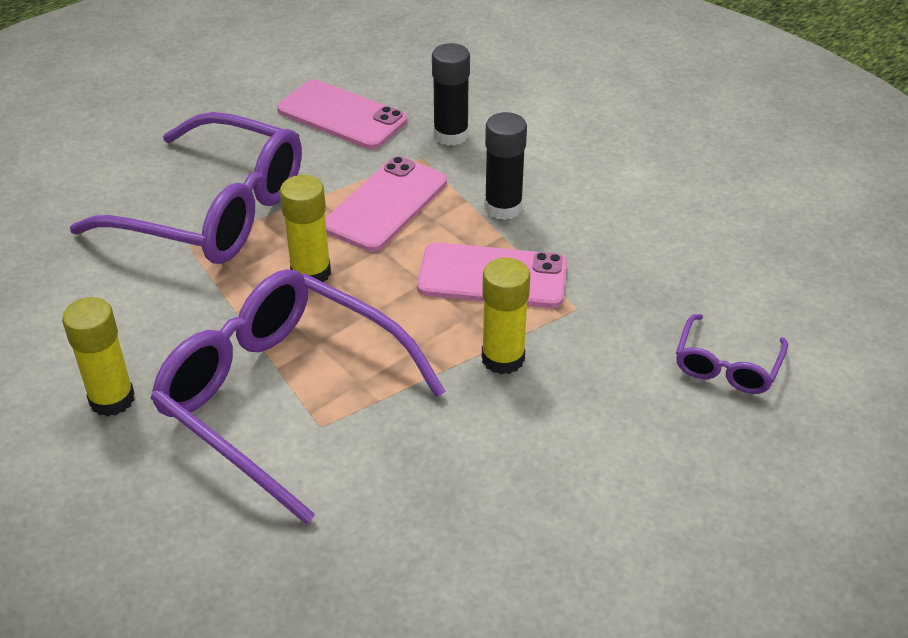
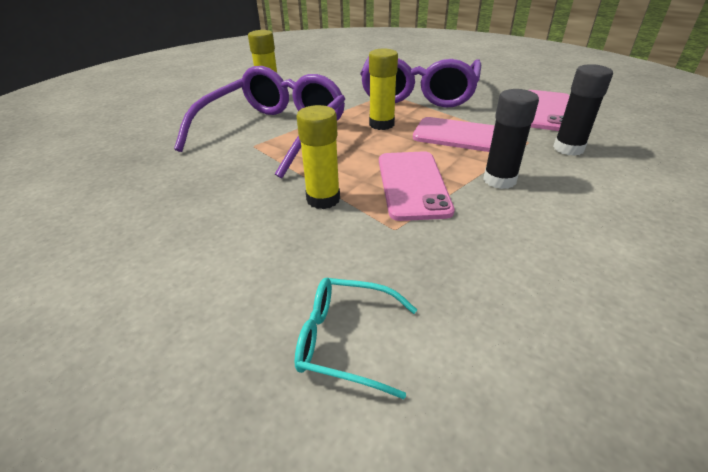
camera: 80 degrees right, 5 degrees down
purple glasses [676,314,788,394] -> turquoise glasses [295,278,417,399]

